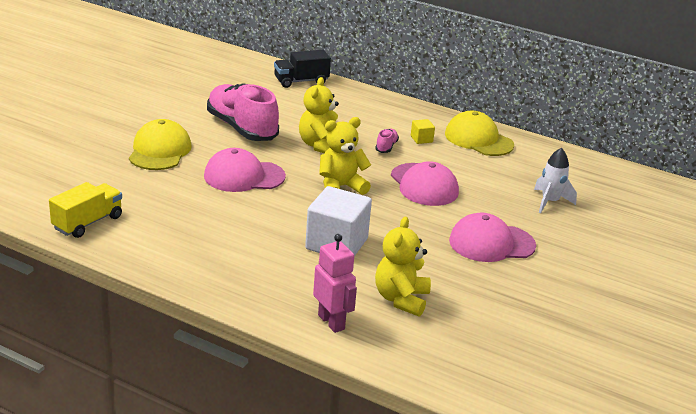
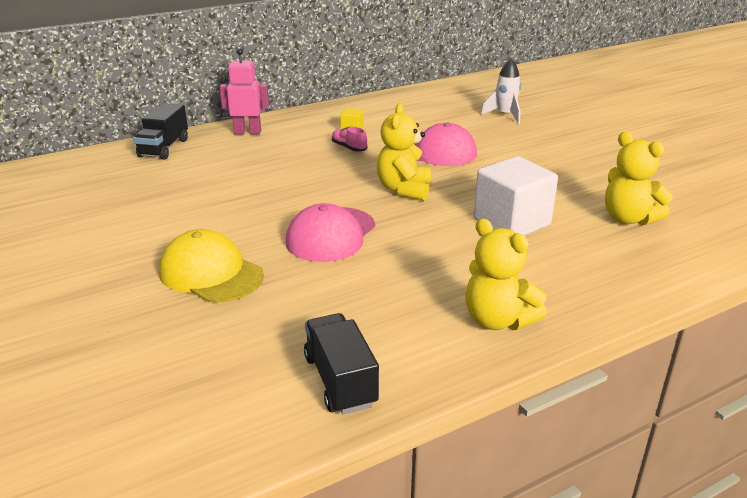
camera: 55 degrees left, 0 degrees up
yellow truck [49,182,122,238] -> black truck [304,313,379,414]
pink shoe [207,83,279,141] -> none
yellow teddy bear [299,77,339,153] -> yellow teddy bear moved to [465,218,547,330]
pink robot [313,234,357,333] -> pink robot moved to [220,48,269,134]
yellow cap [445,111,514,156] -> none
pink cap [449,213,536,262] -> none

